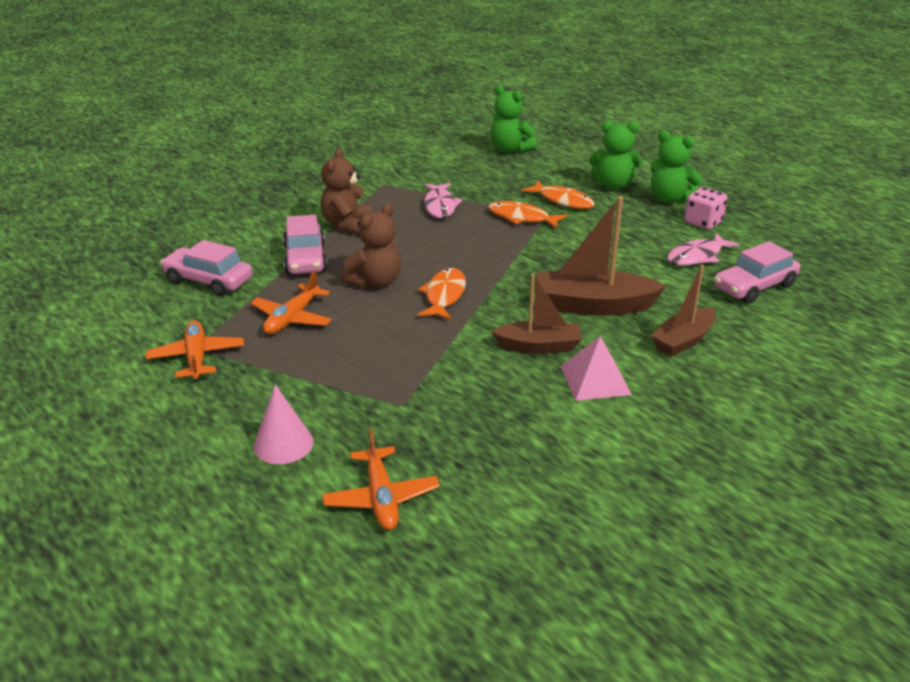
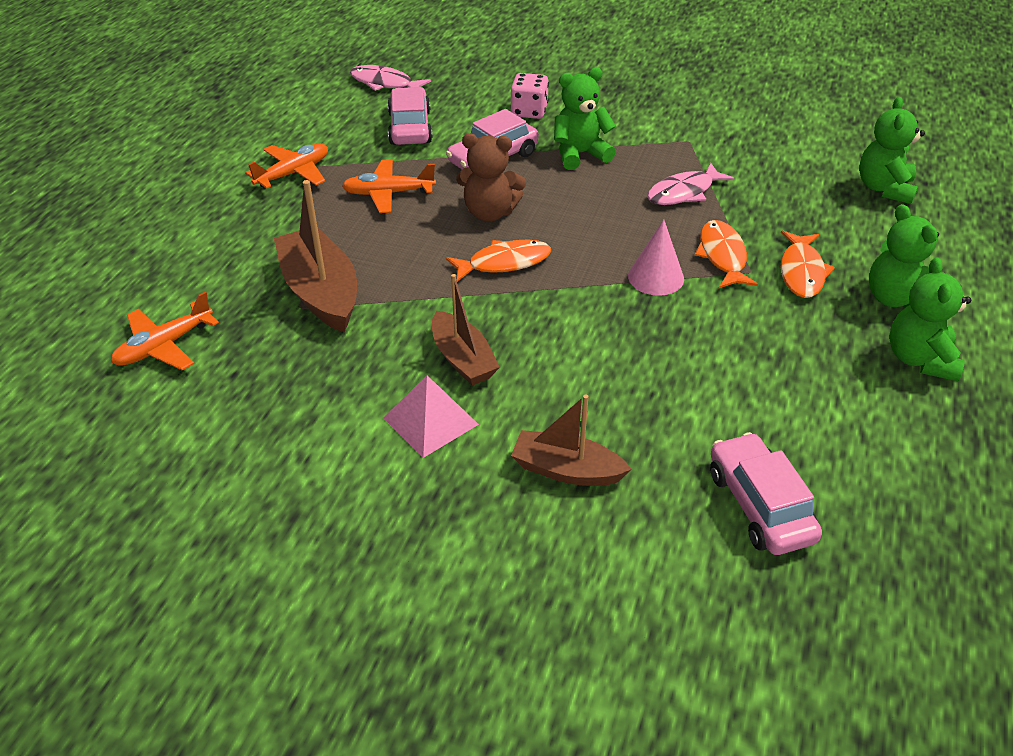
camera: 60 degrees right, 10 degrees up
pink cone [254,384,314,464] -> pink cone moved to [628,219,684,296]
brown teddy bear [320,148,372,235] -> green teddy bear [554,67,616,170]
brown boat [537,196,666,316] -> brown boat moved to [274,180,357,332]
pink fish [667,233,740,266] -> pink fish moved to [350,65,431,91]
pink dice [684,187,727,230] -> pink dice moved to [510,73,549,119]
pink car [714,241,800,304] -> pink car turned 45 degrees clockwise [710,432,822,555]

